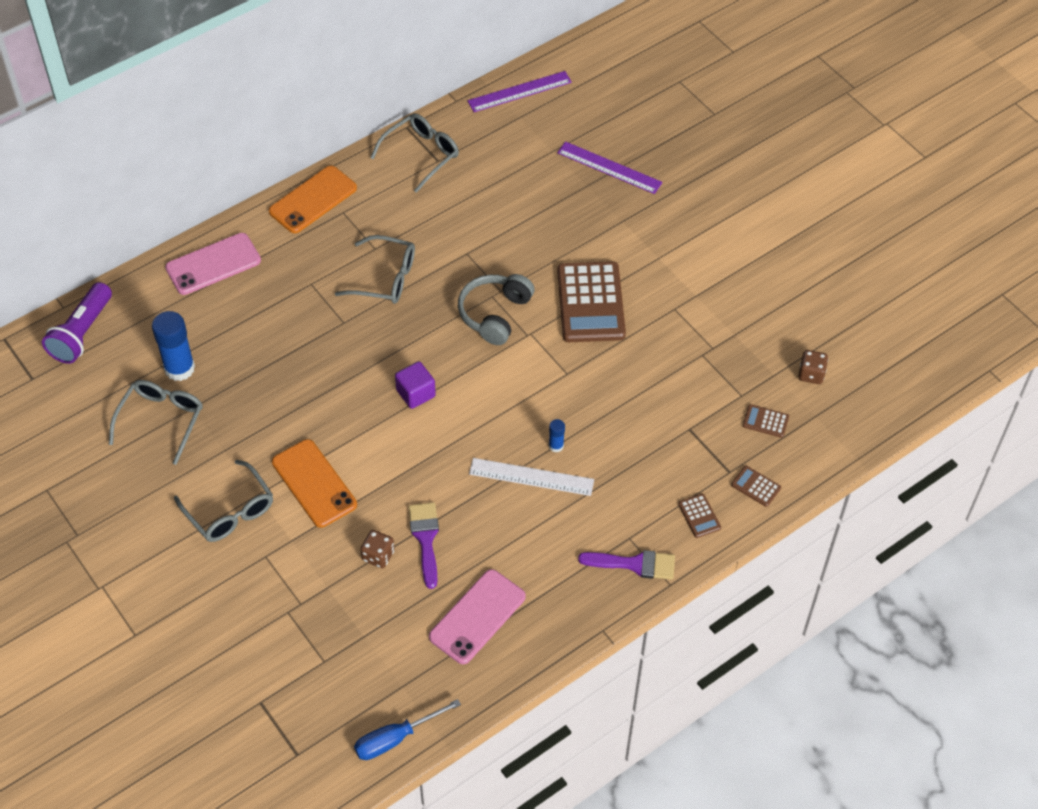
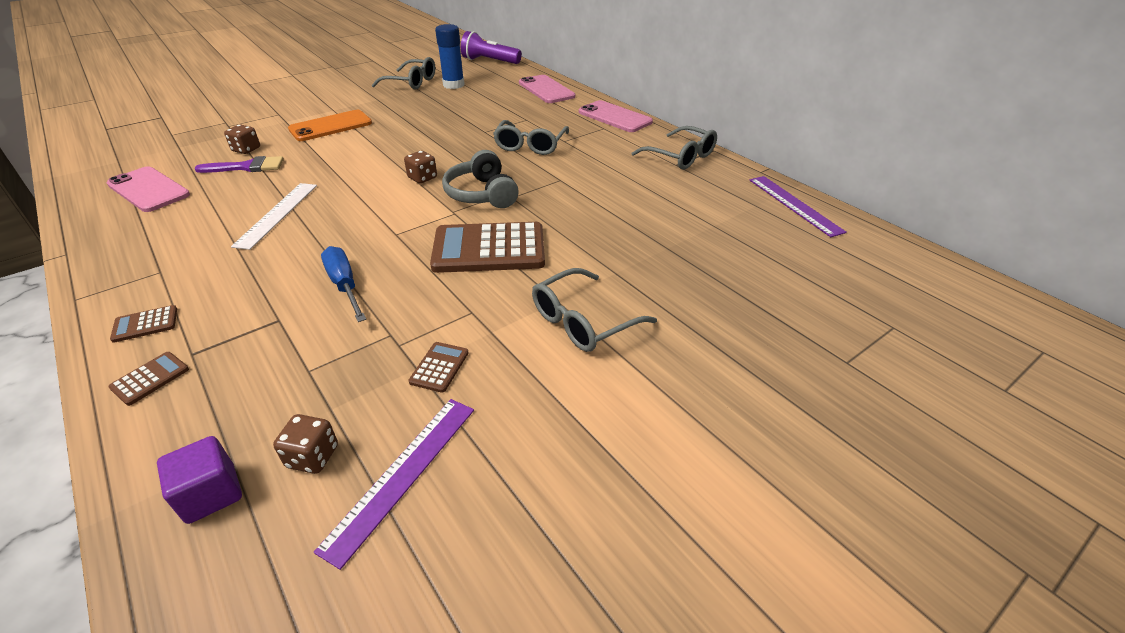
camera: 90 degrees right, 15 degrees down
grey glasses [174,460,273,542] -> grey glasses moved to [532,268,657,352]
orange phone [269,166,357,233] -> pink phone [579,100,653,132]
blue screwdriver [354,699,461,760] -> blue screwdriver moved to [321,246,366,322]
purple cube [395,361,436,409] -> purple cube moved to [157,436,242,524]
grey headphones [458,274,535,345] -> grey headphones turned 135 degrees counterclockwise [442,150,519,208]
blue glue stick [549,419,565,453] -> none
purple ruler [557,141,662,194] -> purple ruler moved to [314,399,474,570]
purple brush [578,550,675,580] -> none
brown calculator [743,404,789,438] -> brown calculator moved to [409,342,469,393]
none -> brown dice [404,151,437,183]

